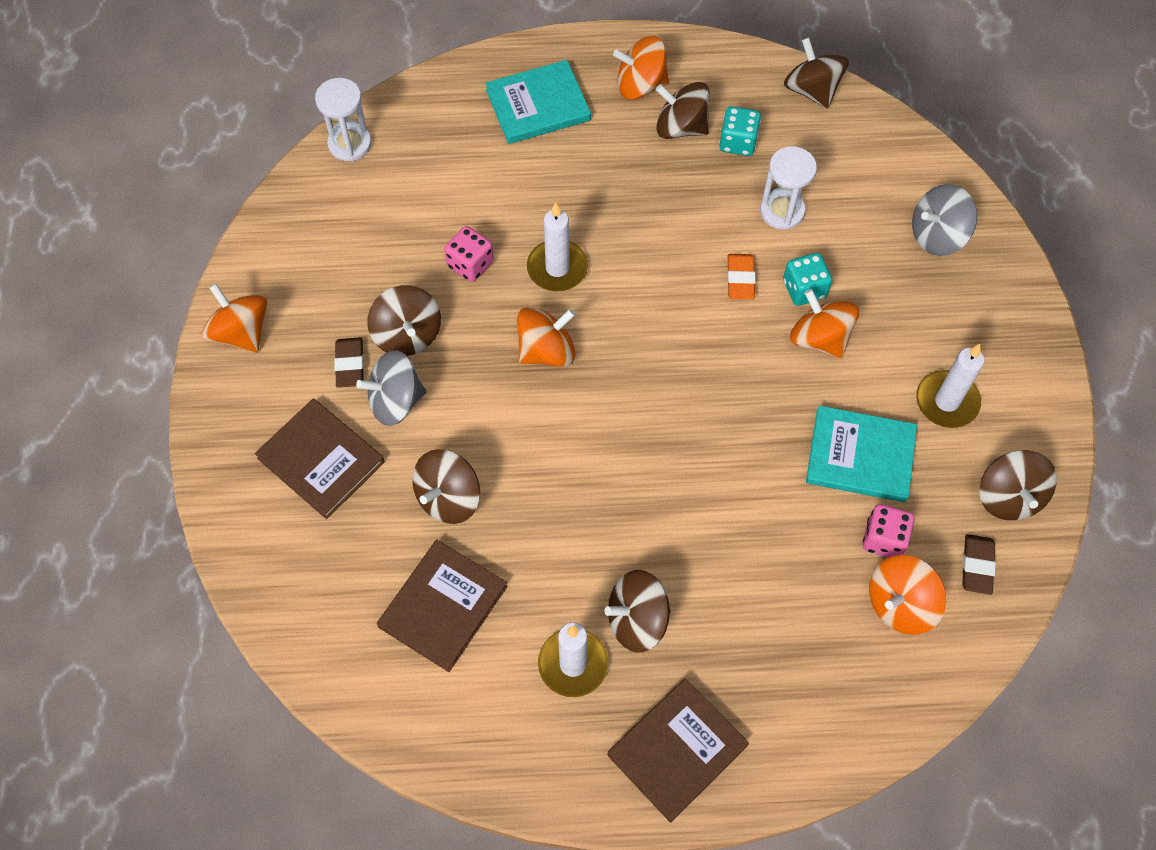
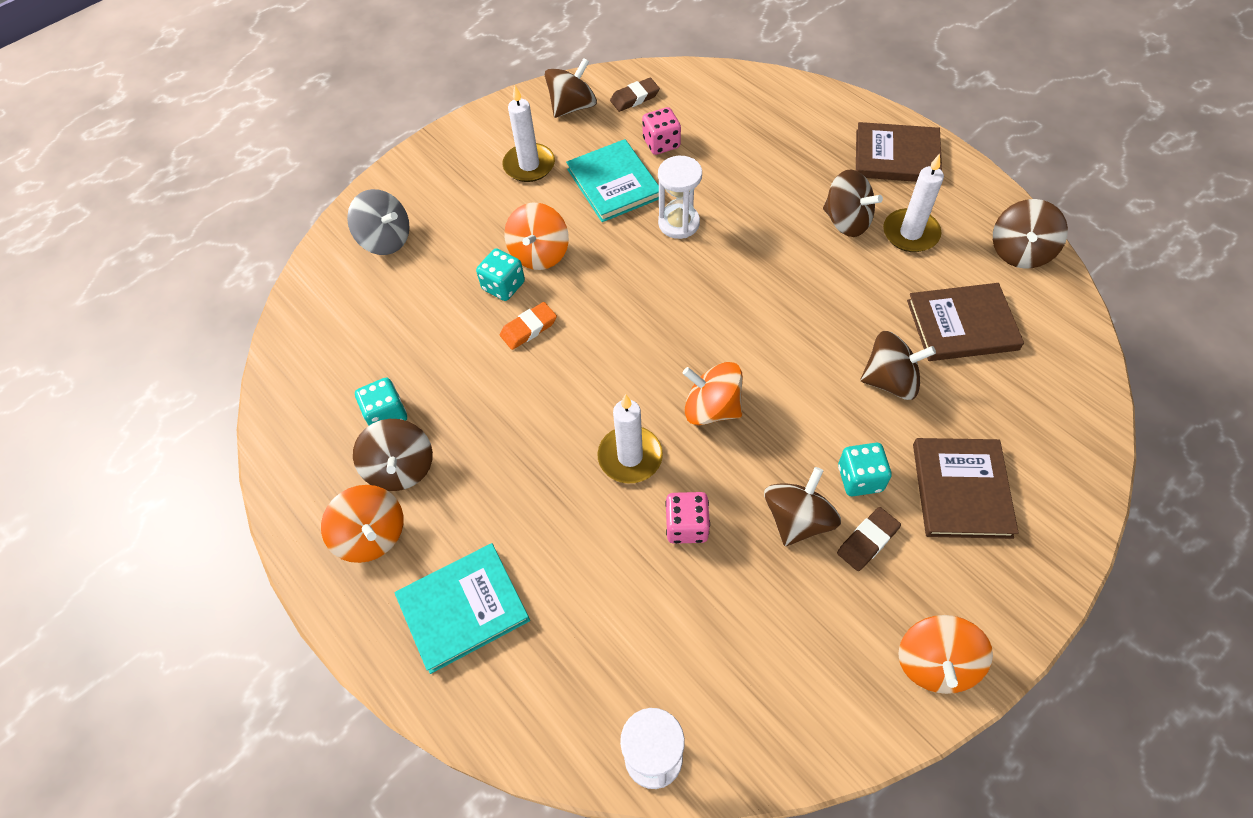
camera: 125 degrees left, 5 degrees down
grey spinning top [356,350,426,426] -> turquoise dice [838,443,892,496]
turquoise book [485,60,591,144] -> turquoise book turned 60 degrees counterclockwise [395,543,530,674]
white hourglass [760,146,817,230] -> white hourglass moved to [658,156,702,239]
brown spinning top [784,38,849,109] -> brown spinning top moved to [993,199,1068,269]
orange spinning top [869,555,946,635] -> none

